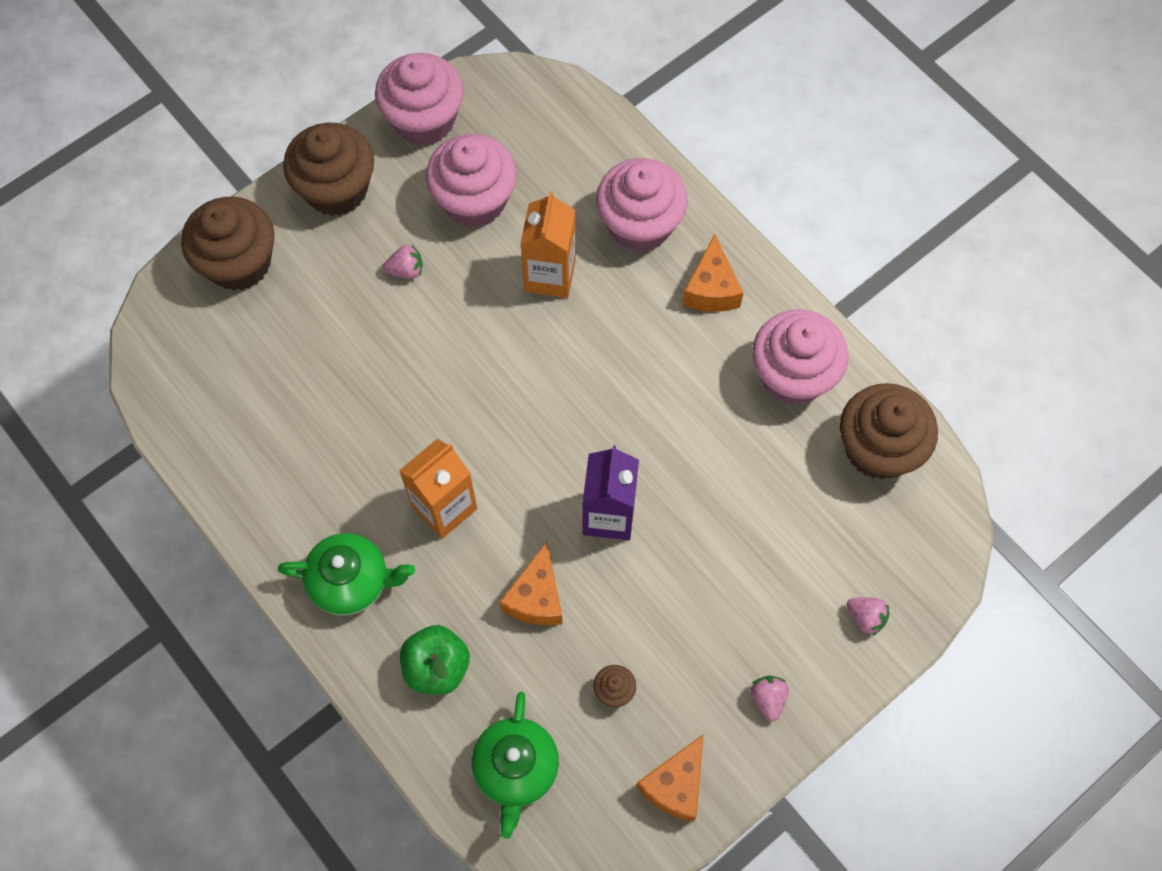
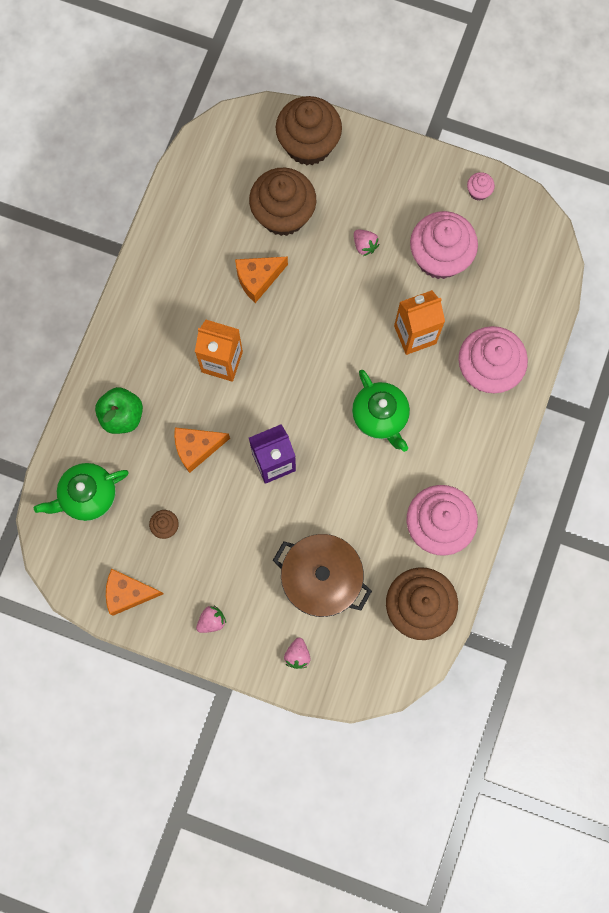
camera: 60 degrees right, 10 degrees up
green teapot [278,533,415,615] -> green teapot moved to [352,370,410,452]
brown cupcake [283,123,374,216] -> brown cupcake moved to [249,168,316,236]
pink cupcake [375,53,464,146] -> pink cupcake [467,172,495,201], size x0.42
orange cheese [682,234,743,312] -> orange cheese moved to [235,256,288,303]
none -> brown pot [273,534,372,617]

